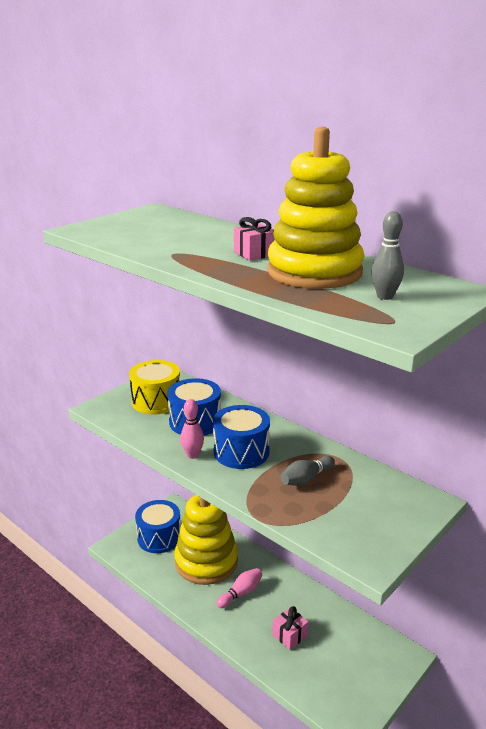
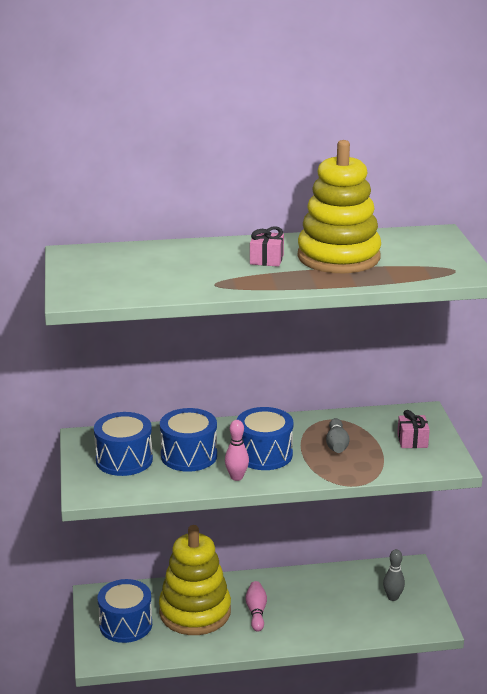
camera: 50 degrees left, 0 degrees up
yellow drum [129,360,180,415] -> blue drum [94,412,153,476]
pink gift [272,606,309,650] -> pink gift moved to [397,410,430,448]
grey bowling pin [371,211,404,300] -> grey bowling pin moved to [383,549,405,601]

